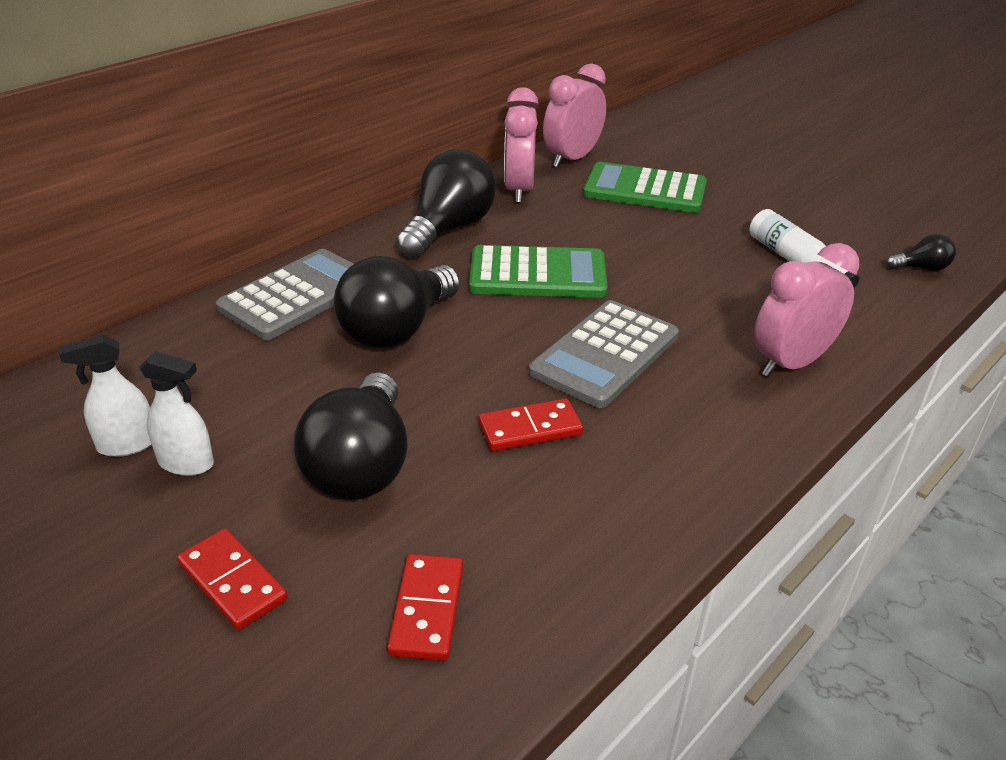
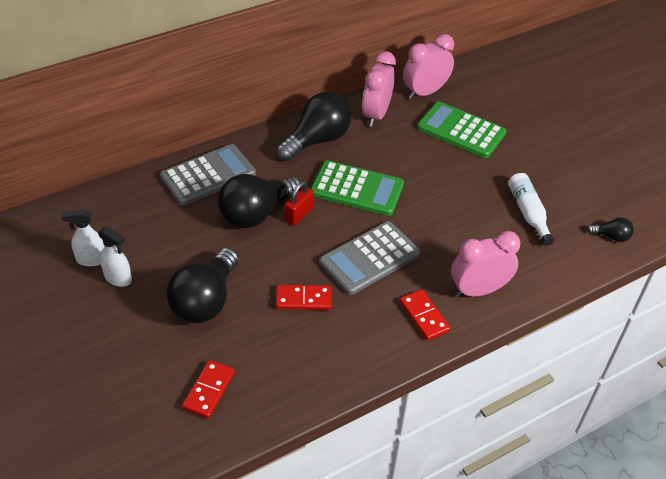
camera: 15 degrees right, 10 degrees up
red domino [177,528,288,630] -> red domino moved to [399,289,451,341]
none -> red padlock [285,181,314,226]

